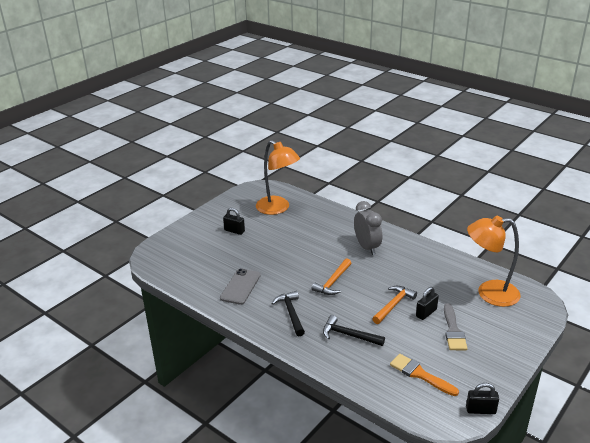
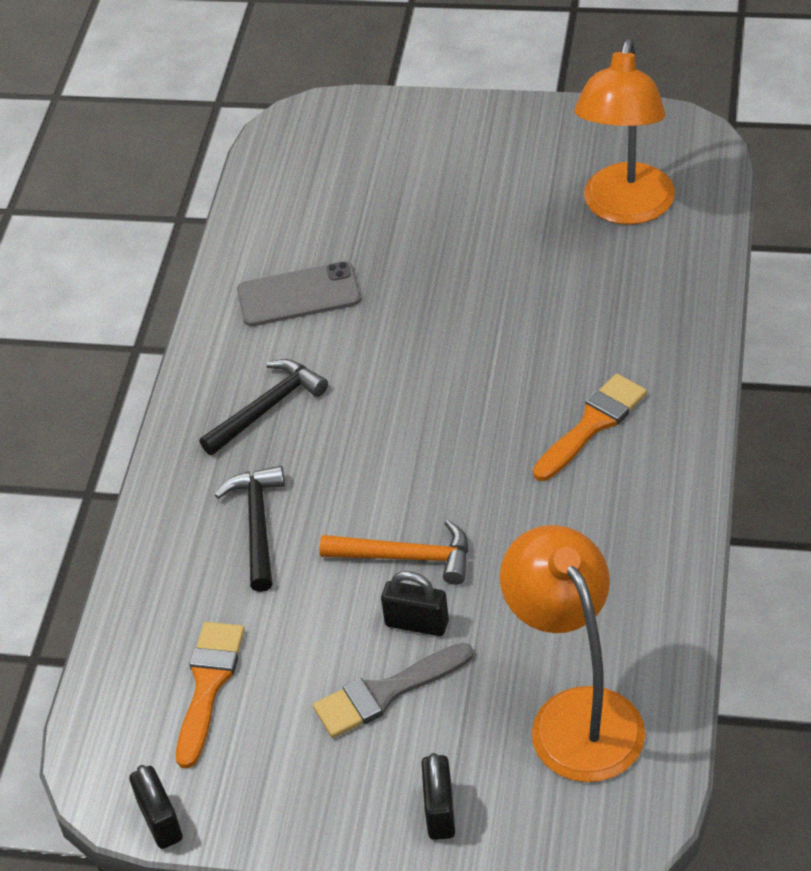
camera: 65 degrees right, 15 degrees up
black padlock [223,208,245,235] -> black padlock moved to [421,753,455,840]
orange hammer [312,258,351,295] -> none
grey clock [354,201,382,255] -> orange brush [533,374,647,481]

